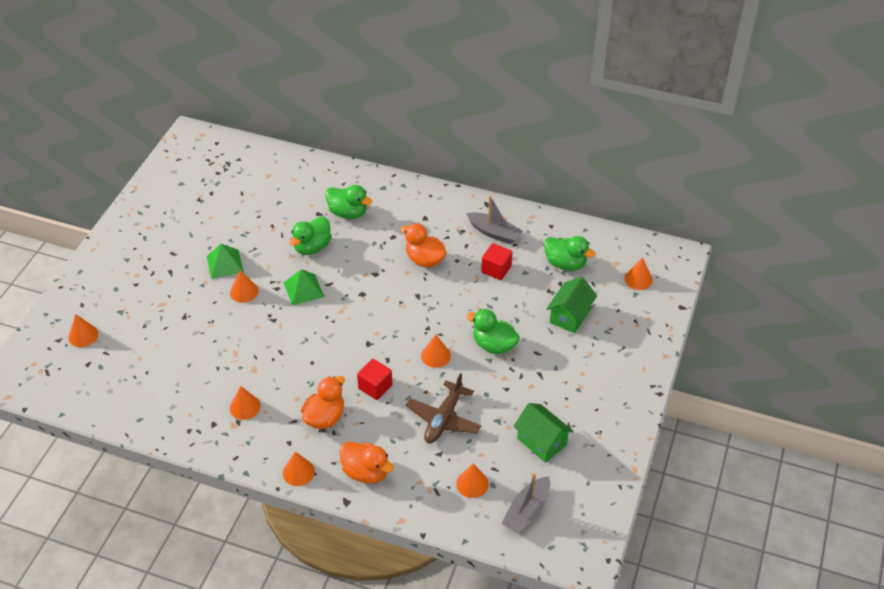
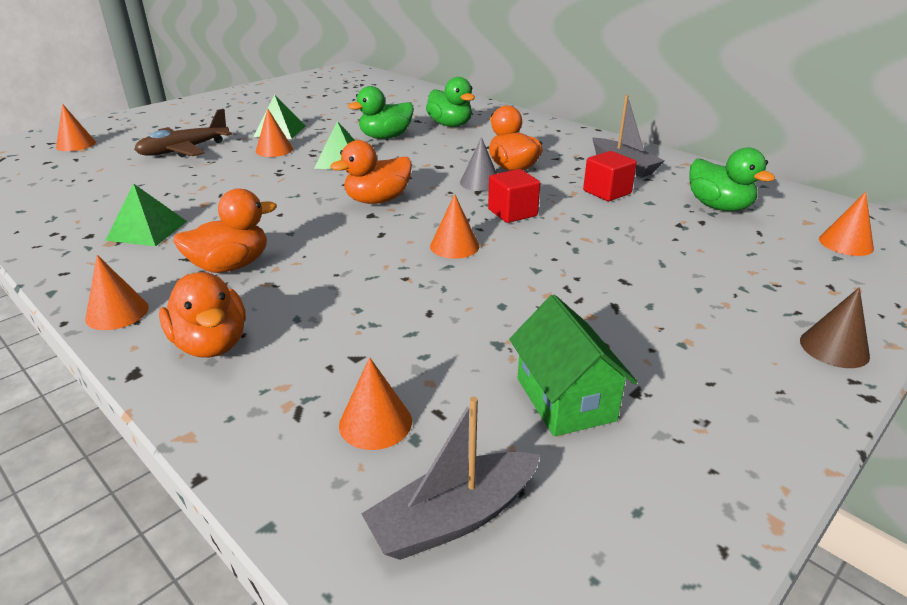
camera: 25 degrees right, 15 degrees down
orange cone [230,386,261,420] -> green pyramid [105,184,187,246]
red cube [357,359,392,400] -> red cube moved to [488,169,540,223]
brown plane [406,373,481,443] -> brown plane moved to [134,109,232,157]
green duck [466,309,520,354] -> none
green house [546,277,597,333] -> none
none -> orange duck [330,140,412,204]
none -> grey cone [460,137,497,191]
none -> brown cone [800,287,870,368]

